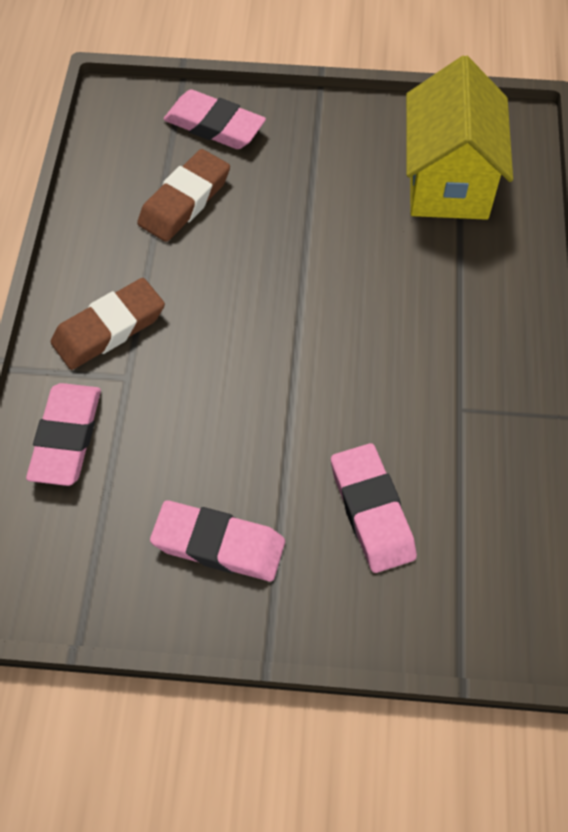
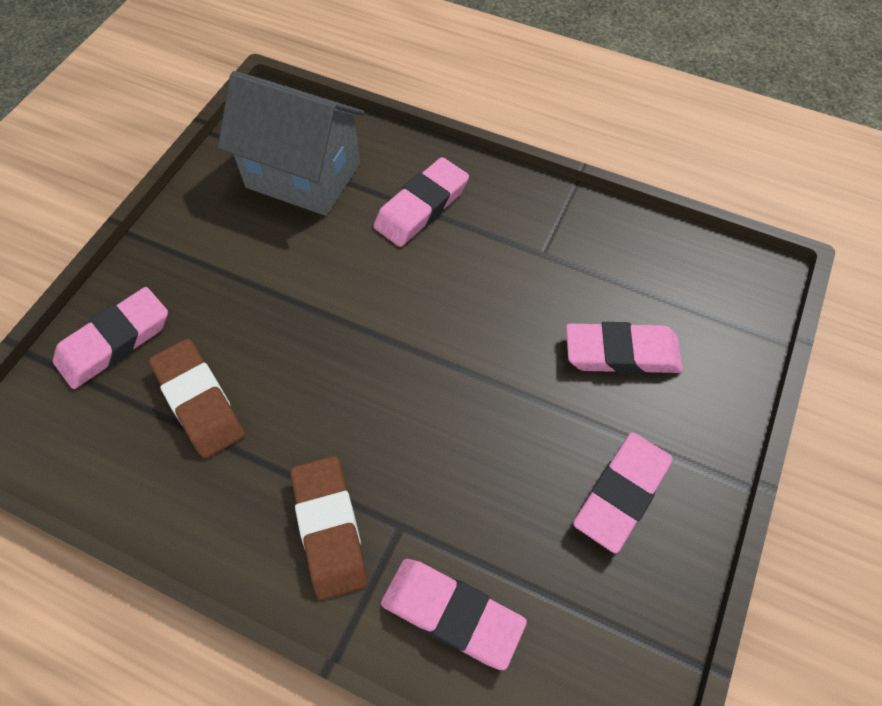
camera: 70 degrees left, 0 degrees up
yellow house [406,55,513,220] -> grey house [218,71,364,216]
none -> pink eraser [373,157,469,247]

